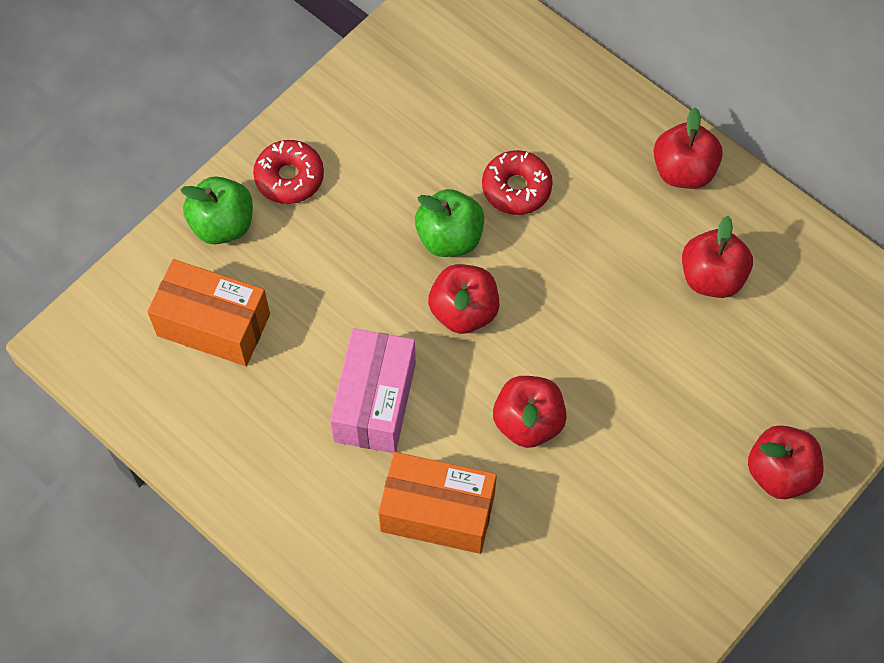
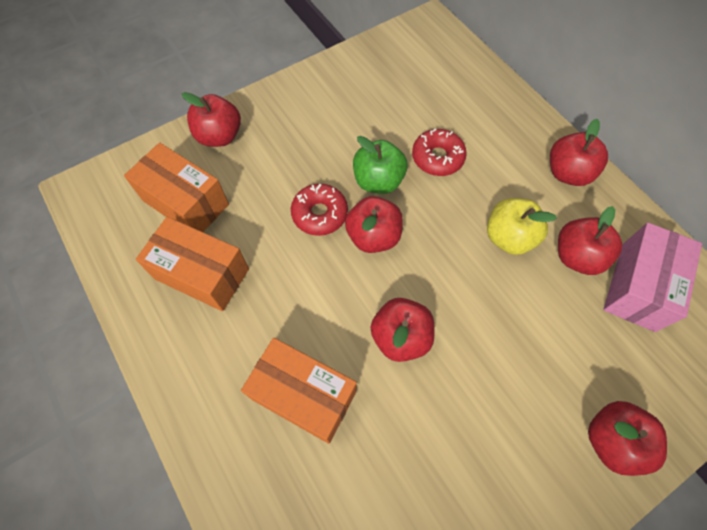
camera: 15 degrees right, 0 degrees up
green apple [181,176,253,244] -> red apple [182,92,241,147]
red donut [253,140,324,204] -> red donut moved to [291,184,348,236]
pink box [330,328,416,453] -> pink box moved to [603,223,702,332]
none -> orange box [136,217,249,311]
none -> yellow apple [487,198,557,255]

